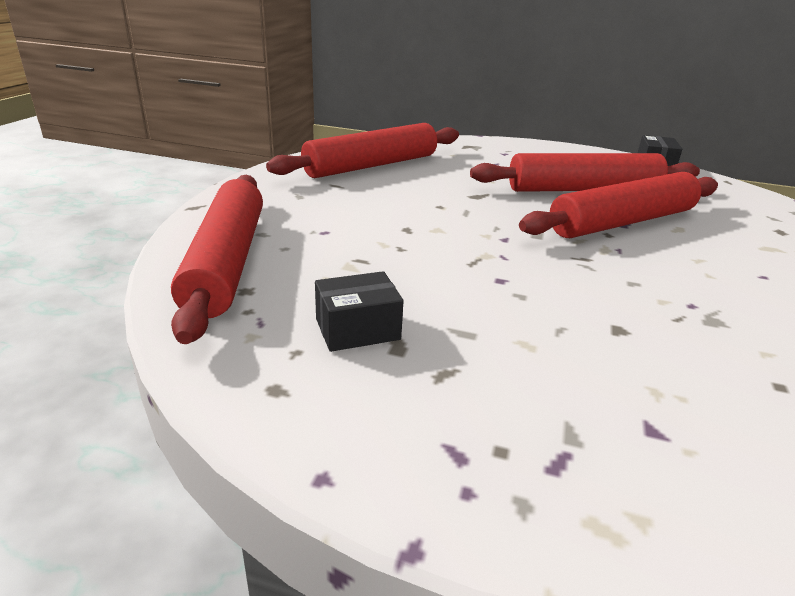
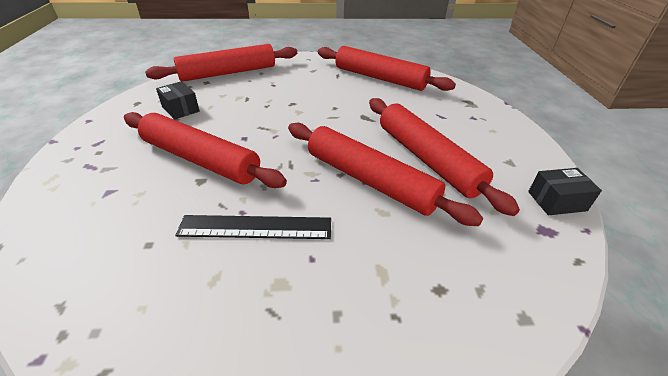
camera: 70 degrees right, 10 degrees up
none -> red rolling pin [124,112,287,188]
none -> black ruler [175,215,331,239]

